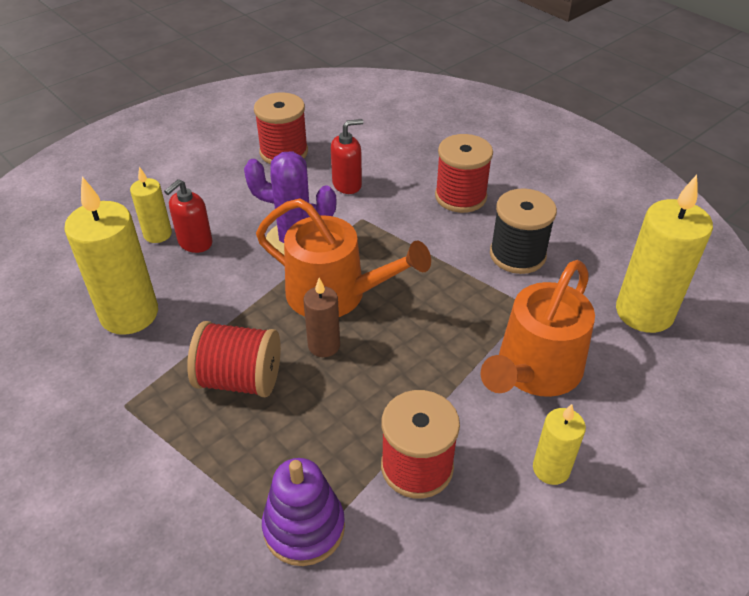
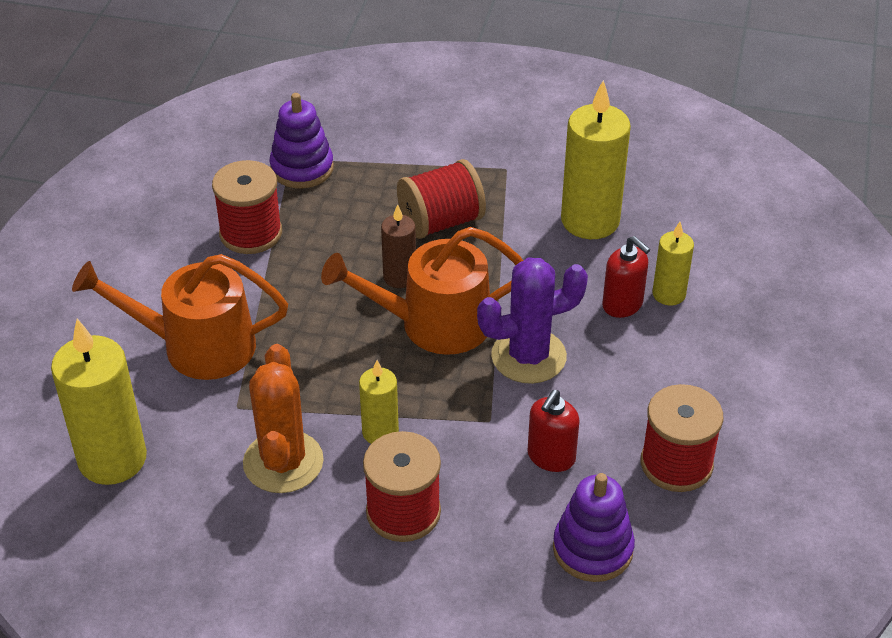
camera: 145 degrees right, 0 degrees up
red soap dispenser [164,179,213,253] -> red soap dispenser turned 135 degrees clockwise [602,236,650,318]
orange watering can [481,260,595,397] -> orange watering can turned 90 degrees counterclockwise [72,254,288,380]
black spool [490,188,557,274] -> orange cactus [243,344,324,493]
yellow candle [533,404,586,485] -> yellow candle moved to [359,360,399,444]
none -> purple stacking toy [553,473,635,582]

